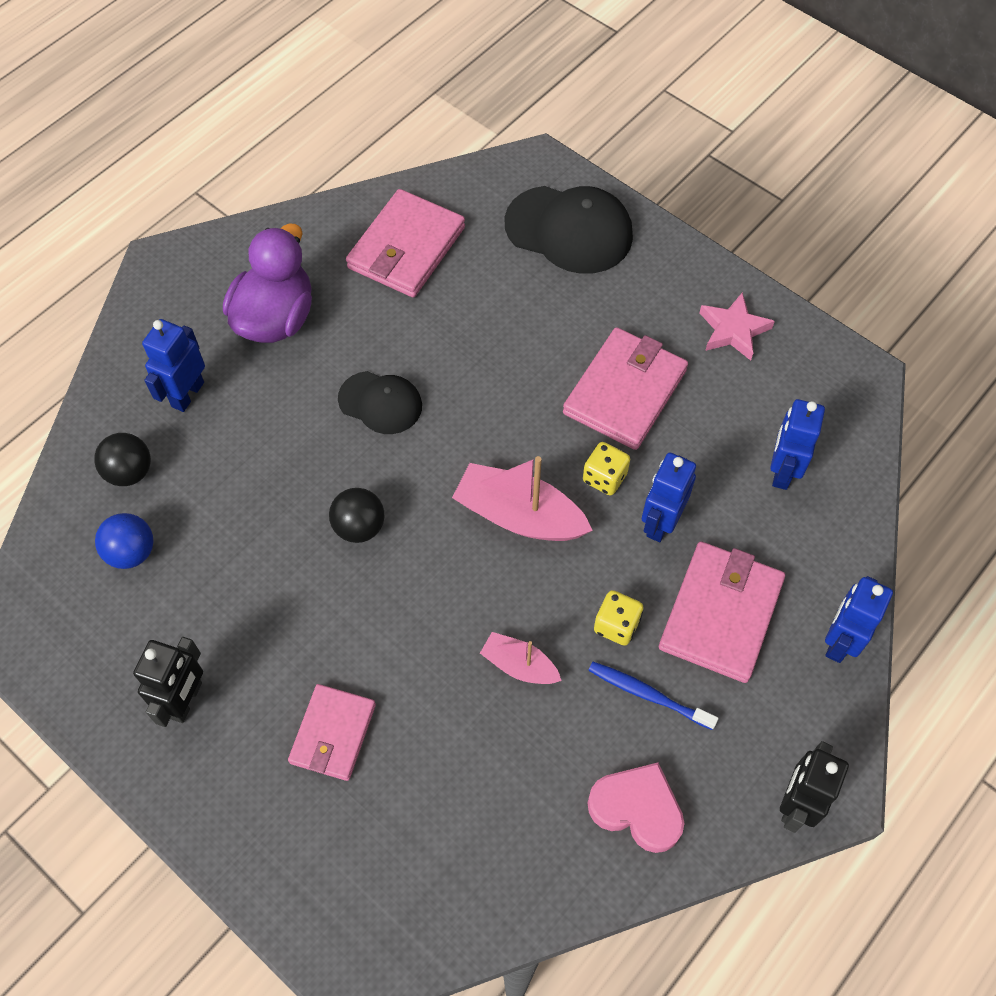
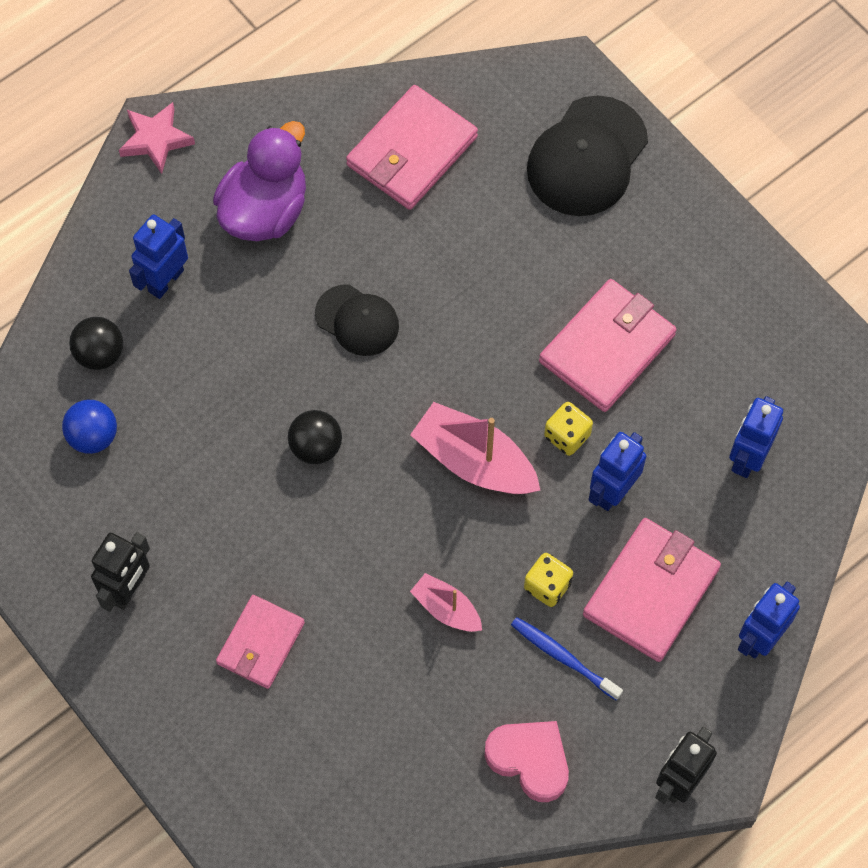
camera: 10 degrees right, 5 degrees up
black cap [505,186,633,274] -> black cap turned 90 degrees clockwise [527,96,648,216]
pink star [699,292,775,361] -> pink star moved to [119,102,195,174]

